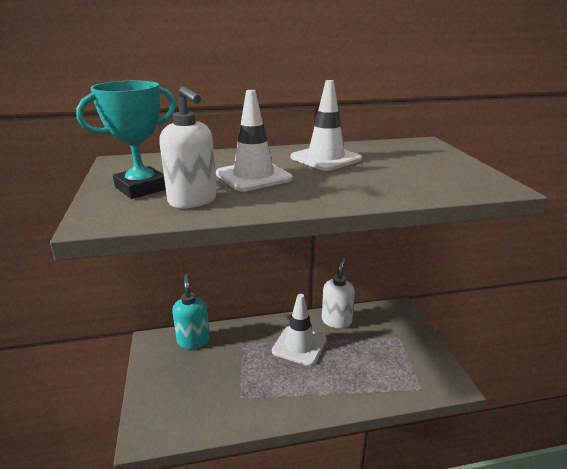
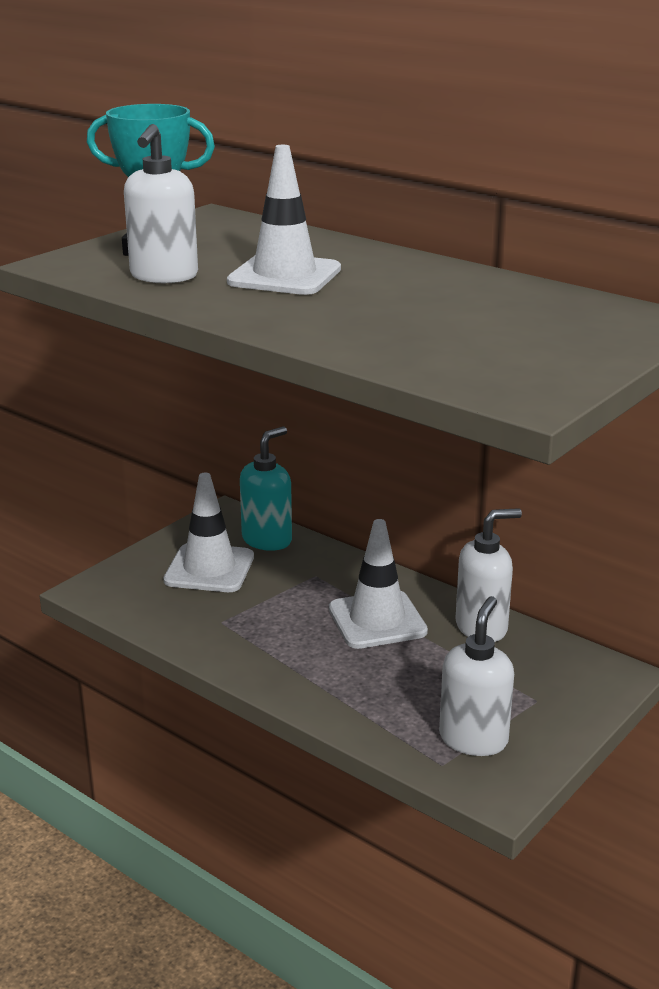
camera: 50 degrees right, 0 degrees up
white traffic cone [291,80,362,171] -> white traffic cone moved to [163,473,254,592]
none -> white soap dispenser [439,596,514,756]

